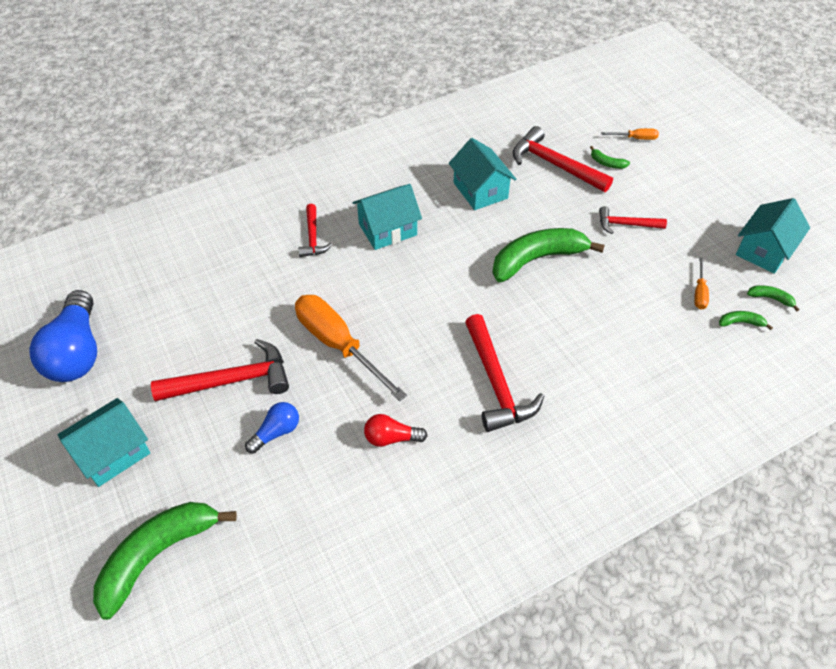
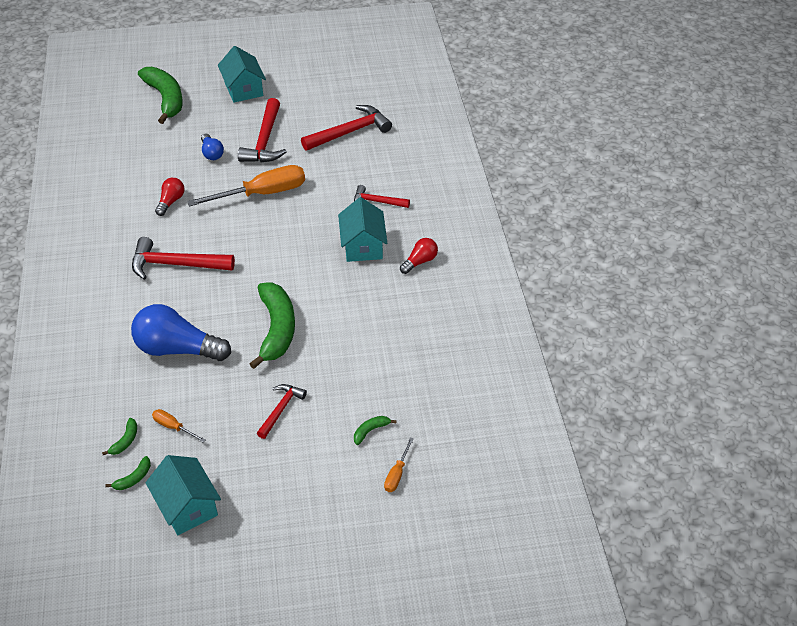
camera: 110 degrees right, 5 degrees down
blue light bulb [29,290,97,382] -> blue light bulb moved to [131,304,231,361]
turquoise house [449,138,516,210] -> none
red hammer [513,126,613,192] -> red hammer moved to [301,105,392,151]
none -> red light bulb [400,238,438,274]

